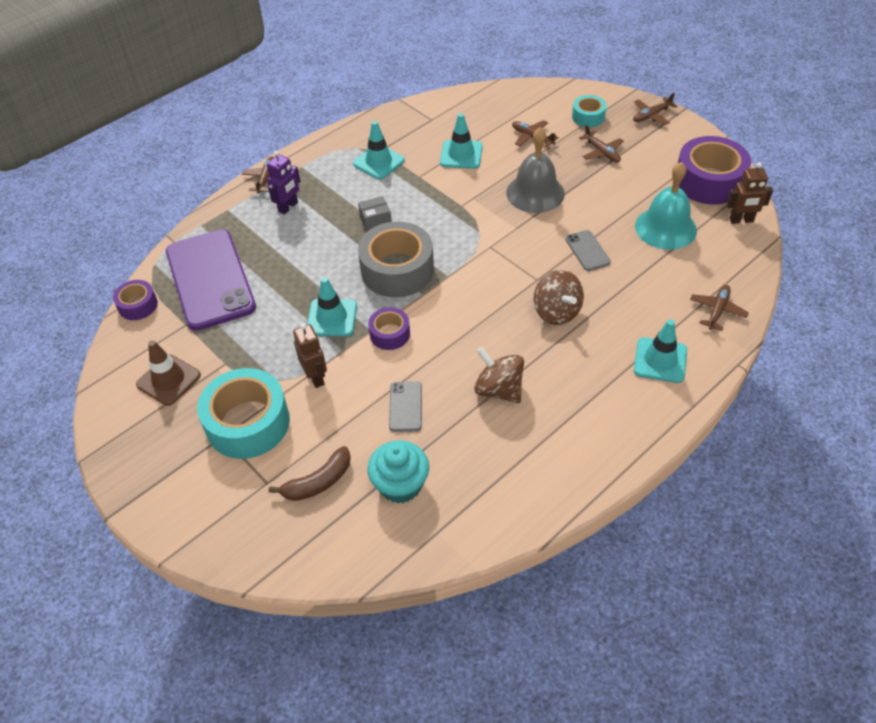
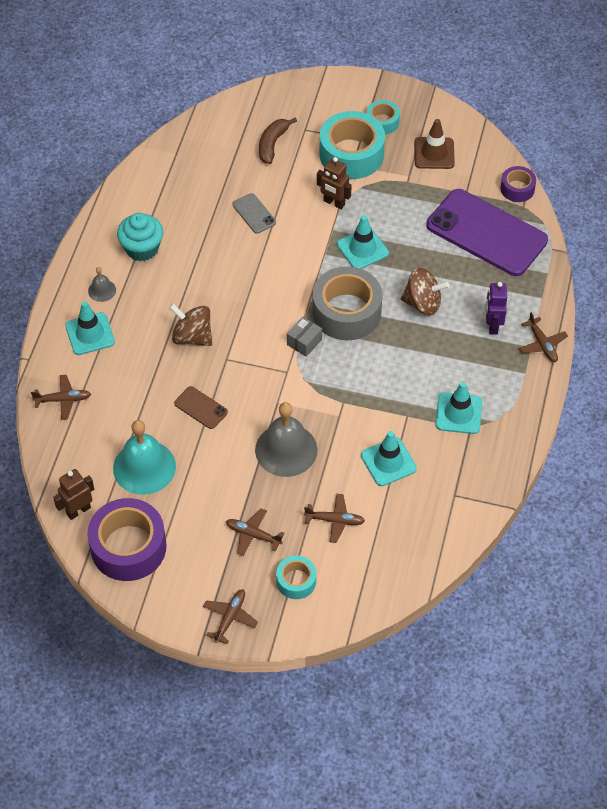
camera: 145 degrees right, 5 degrees up
grey box [358,196,392,232] -> grey box moved to [287,317,322,357]
purple tape [368,307,410,350] -> none
turquoise cupcake [368,440,429,504] -> turquoise cupcake moved to [117,213,163,261]
brown spinning top [474,347,524,403] -> brown spinning top moved to [401,268,449,315]
grey phone [565,230,611,271] -> brown phone [174,386,228,429]
brown plane [690,285,749,331] -> brown plane turned 90 degrees counterclockwise [31,375,91,420]
none -> grey bell [88,267,116,302]
none -> turquoise tape [367,100,400,135]

